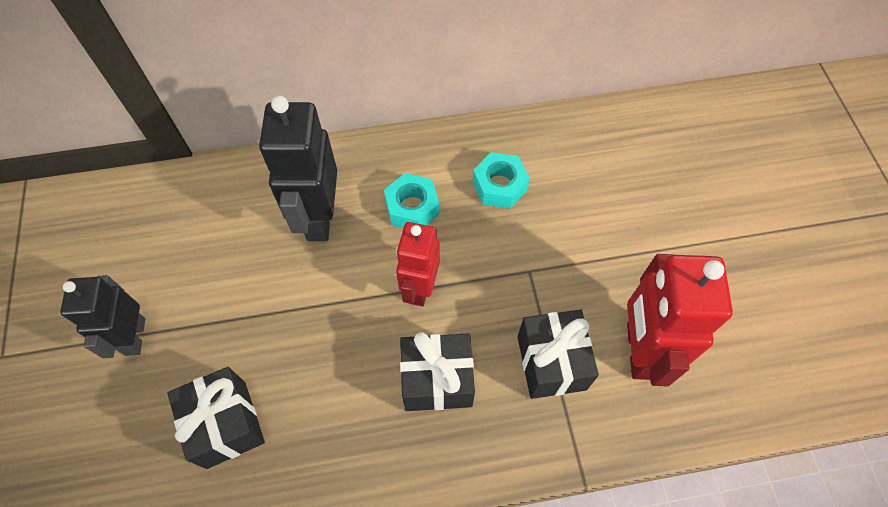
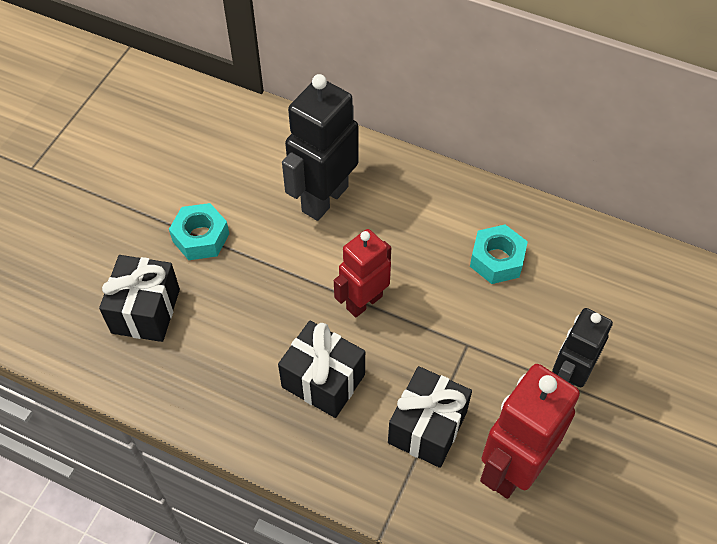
camera: 35 degrees right, 5 degrees down
black robot [60,275,145,358] -> black robot moved to [552,308,613,388]
turquoise nut [384,173,439,228] -> turquoise nut moved to [169,203,229,260]

